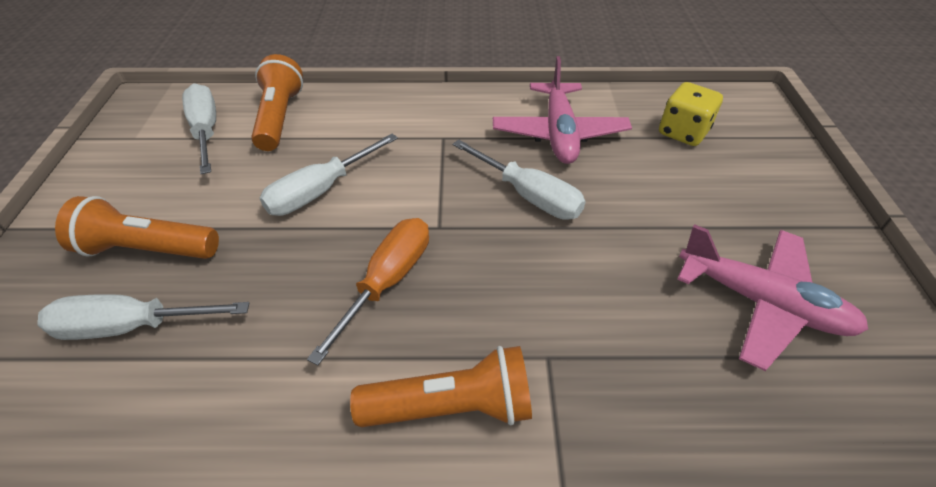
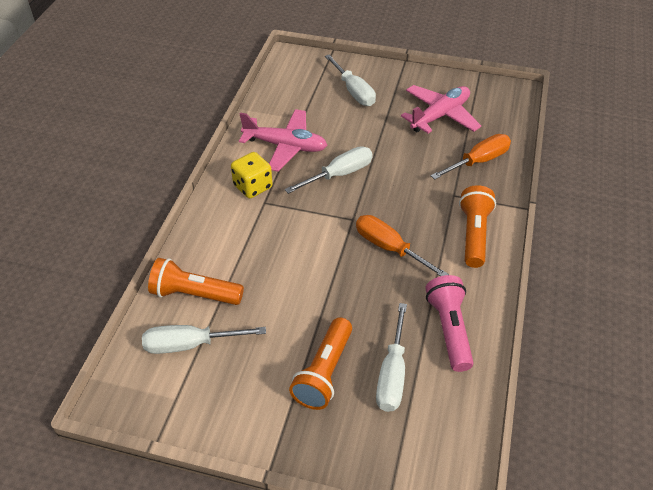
camera: 75 degrees left, 0 degrees up
white screwdriver [260,134,398,216] -> white screwdriver moved to [325,54,376,106]
yellow dice [659,82,723,146] -> yellow dice moved to [231,152,272,198]
none -> pink flashlight [426,275,474,372]
none -> orange screwdriver [431,134,511,180]

